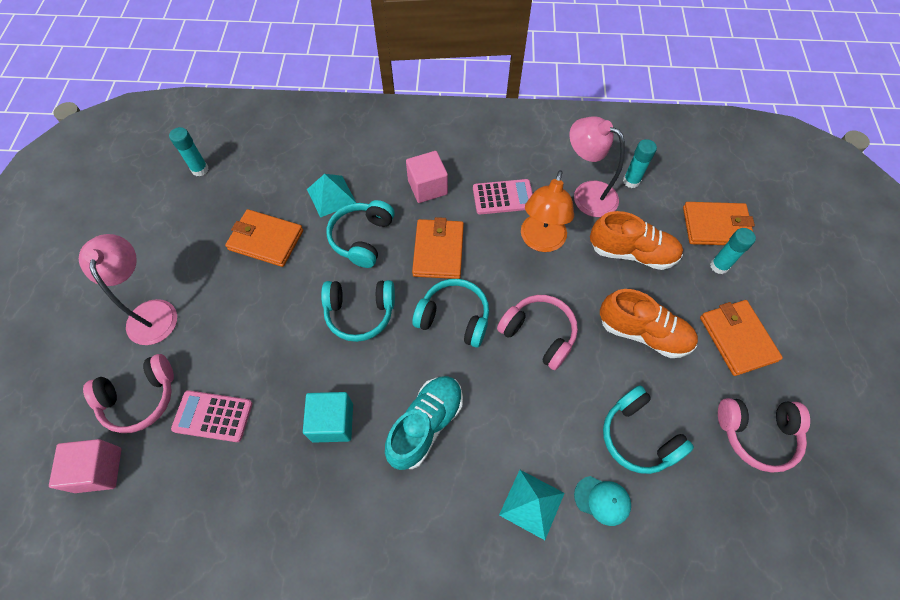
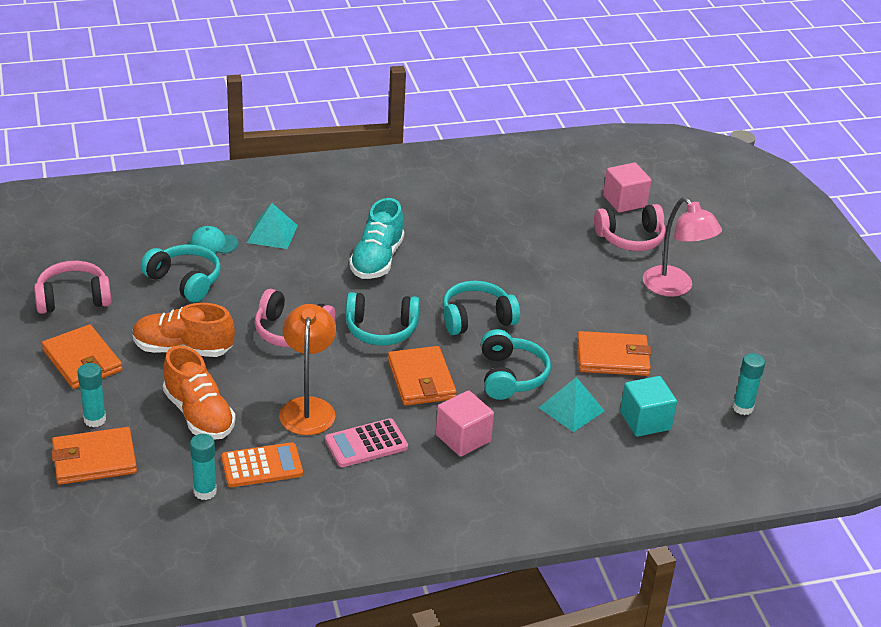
camera: 160 degrees right, 25 degrees down
pink headphones [83,354,174,433] -> pink headphones turned 150 degrees counterclockwise [594,204,666,251]
pink calculator [171,390,253,442] -> none
turquoise cube [303,392,353,443] -> turquoise cube moved to [620,376,677,437]
pink lamp [569,116,625,217] -> orange calculator [221,442,303,487]
orange shoe [590,211,683,270] -> orange shoe turned 120 degrees counterclockwise [163,345,236,440]

